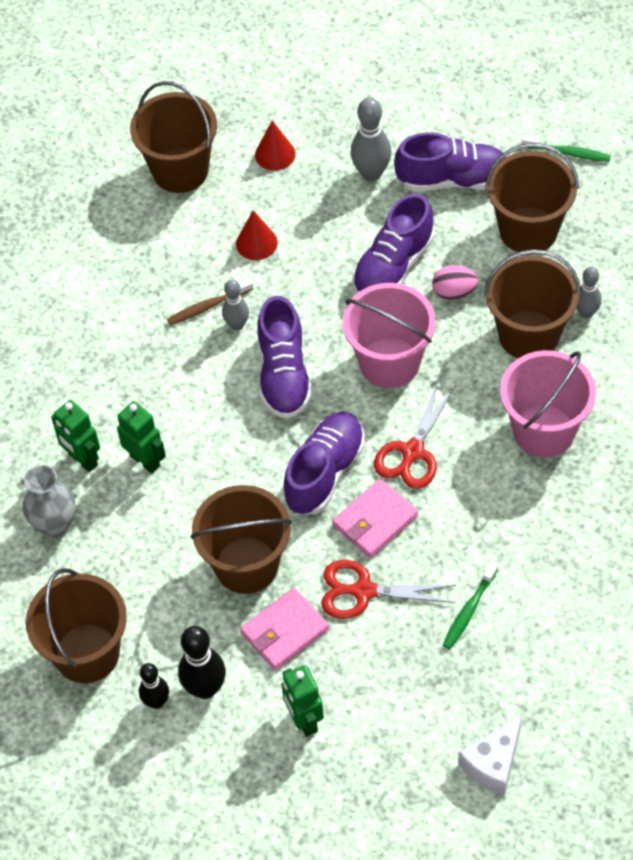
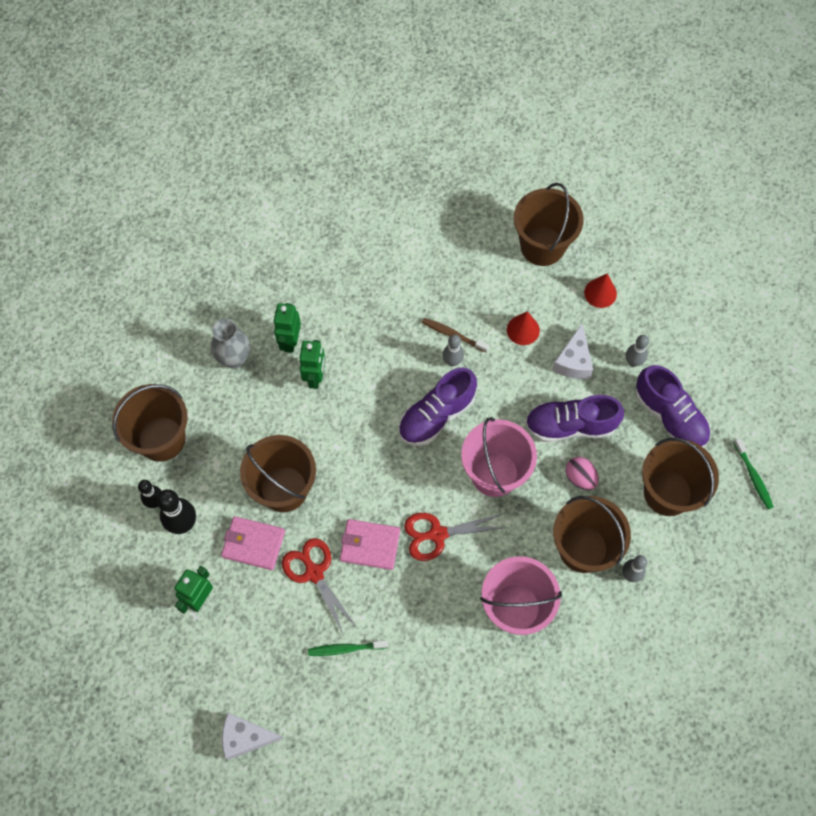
camera: 50 degrees right, 10 degrees up
purple shoe [283,412,365,514] -> none
grey bowling pin [351,97,391,181] -> grey bowling pin [626,335,649,367], size x0.64
none -> white cheese [552,323,593,379]

